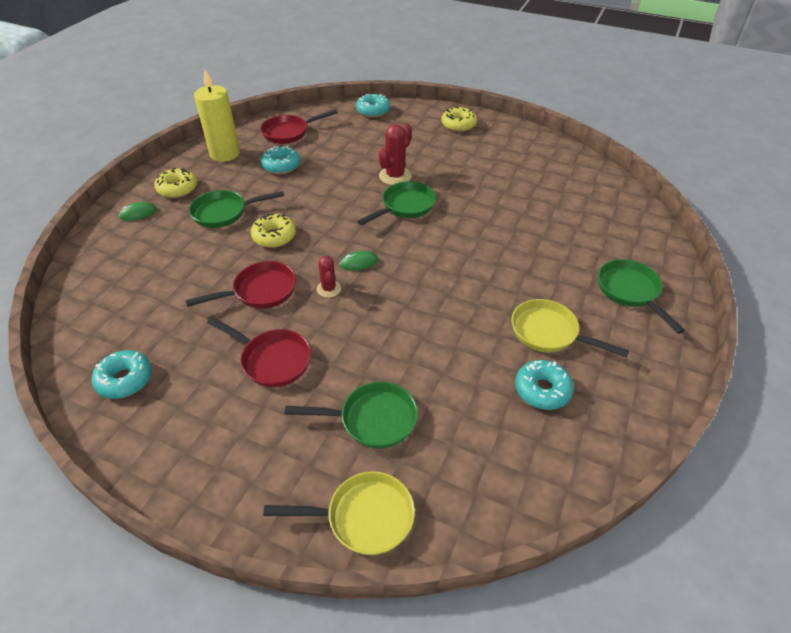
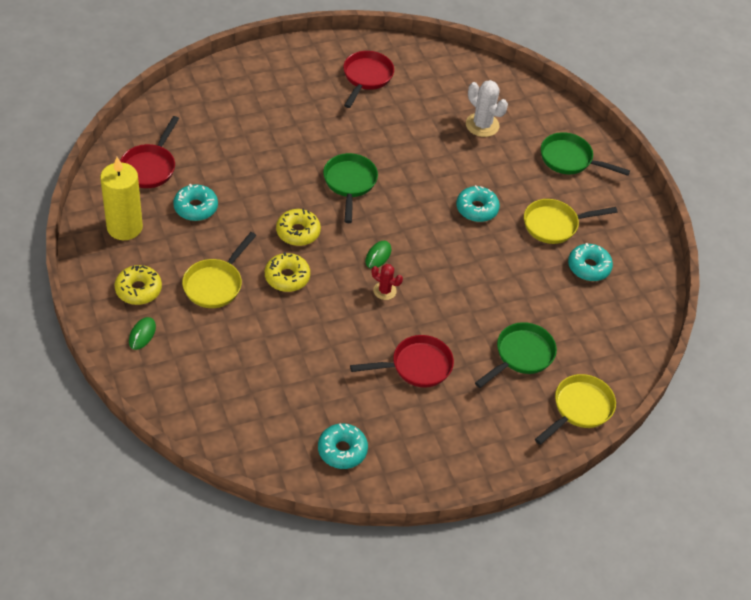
camera: 50 degrees left, 5 degrees up
red pan [185,261,296,309] -> red pan moved to [343,51,394,108]
green pan [189,190,284,228] -> yellow pan [182,232,257,308]
turquoise donut [356,94,390,117] -> turquoise donut moved to [456,185,500,222]
red cactus [379,123,412,185] -> none
yellow donut [441,107,477,132] -> yellow donut moved to [276,208,321,246]
none -> white cactus [466,80,508,137]

